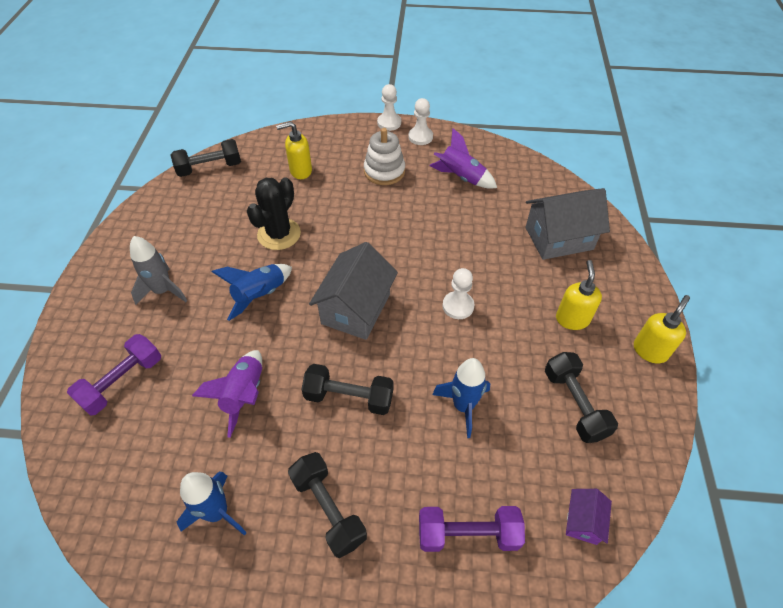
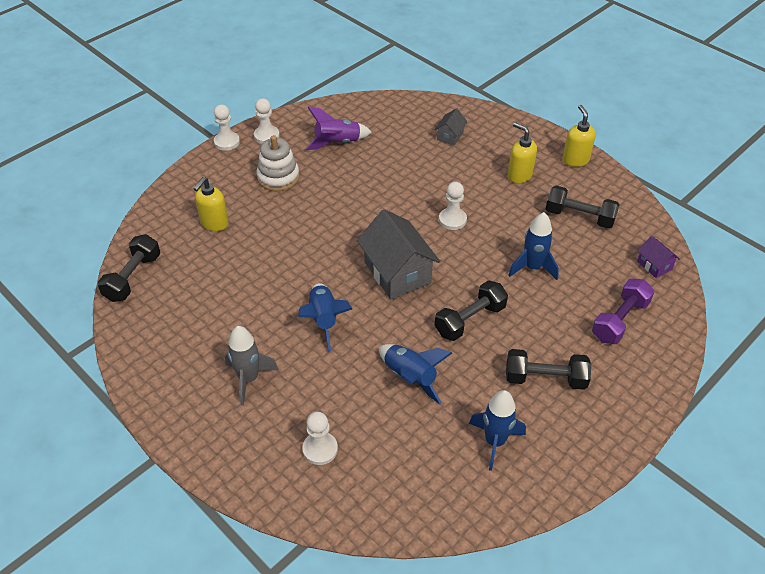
camera: 50 degrees left, 5 degrees down
purple dumbbell [67,334,161,416] -> white pawn [303,412,338,465]
purple rocket [192,350,262,438] -> blue rocket [379,344,452,404]
black cactus [247,177,301,250] -> none
grey house [526,188,610,260] -> grey house [434,108,467,146], size x0.49

